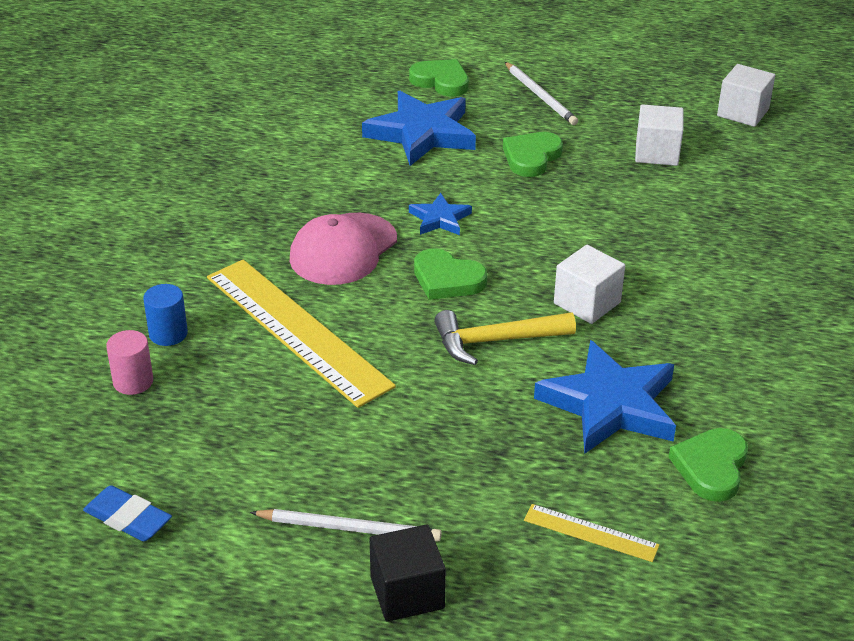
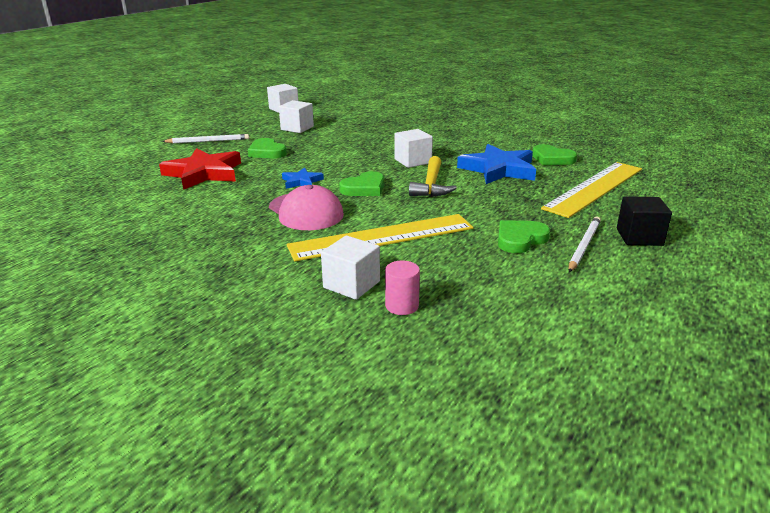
camera: 70 degrees left, 10 degrees down
blue eraser [83,485,172,541] -> none
blue cylinder [143,284,188,346] -> white cube [321,235,380,300]
blue star [362,91,476,166] -> red star [159,148,241,190]
green heart [409,59,469,97] -> green heart moved to [498,220,550,253]
yellow ruler [524,504,660,562] -> yellow ruler [541,162,642,218], size x2.23

